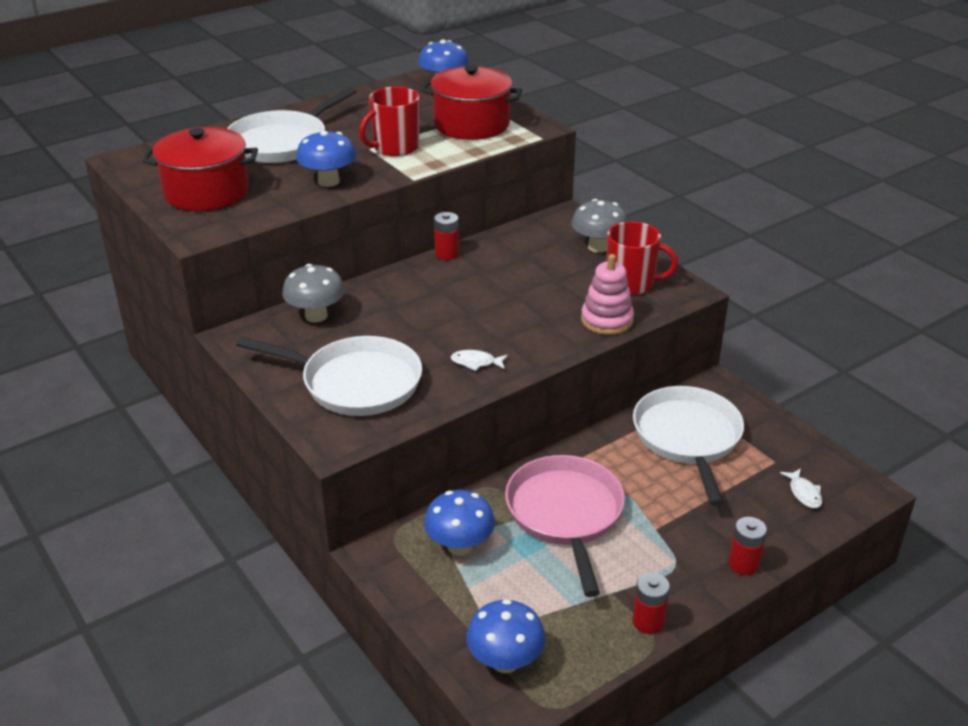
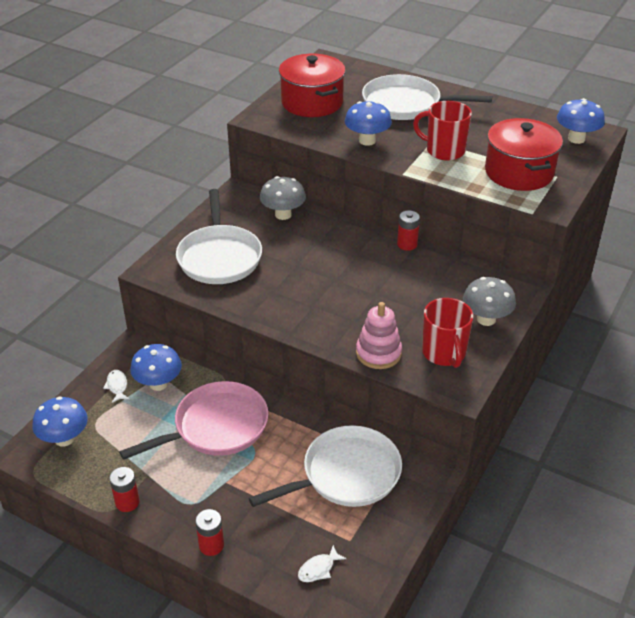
camera: 65 degrees right, 5 degrees up
white fish [451,350,508,371] -> white fish moved to [103,370,130,403]

